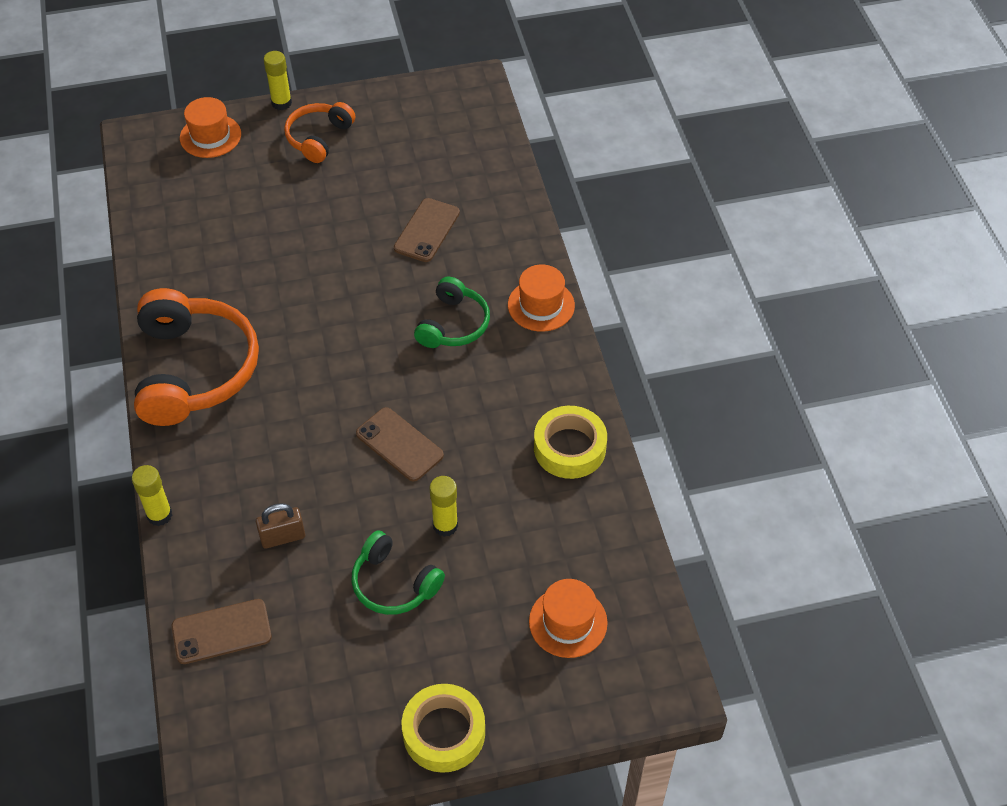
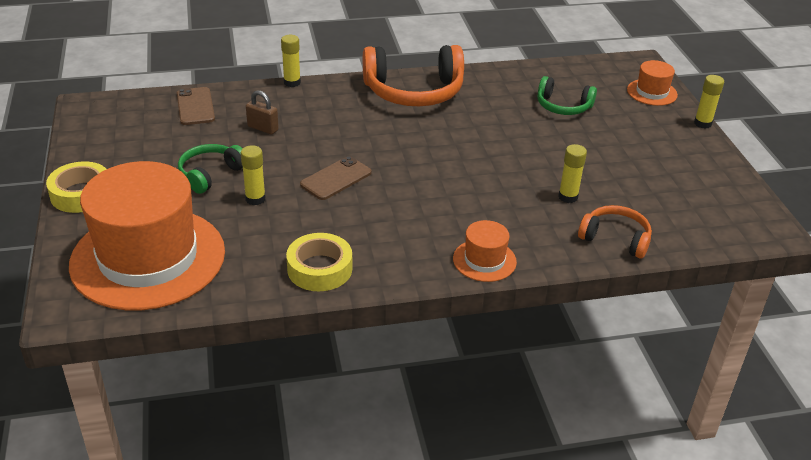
camera: 90 degrees right, 15 degrees down
brown padlock [256,503,305,549] -> brown padlock turned 45 degrees counterclockwise [246,90,279,135]
orange headphones [284,102,355,163] -> orange headphones moved to [578,205,652,258]
brown phone [394,198,460,262] -> yellow glue stick [558,144,587,203]
green headphones [414,277,490,348] -> green headphones moved to [537,76,597,115]
orange hat [529,579,608,658] -> orange hat [69,161,225,310], size x2.35

